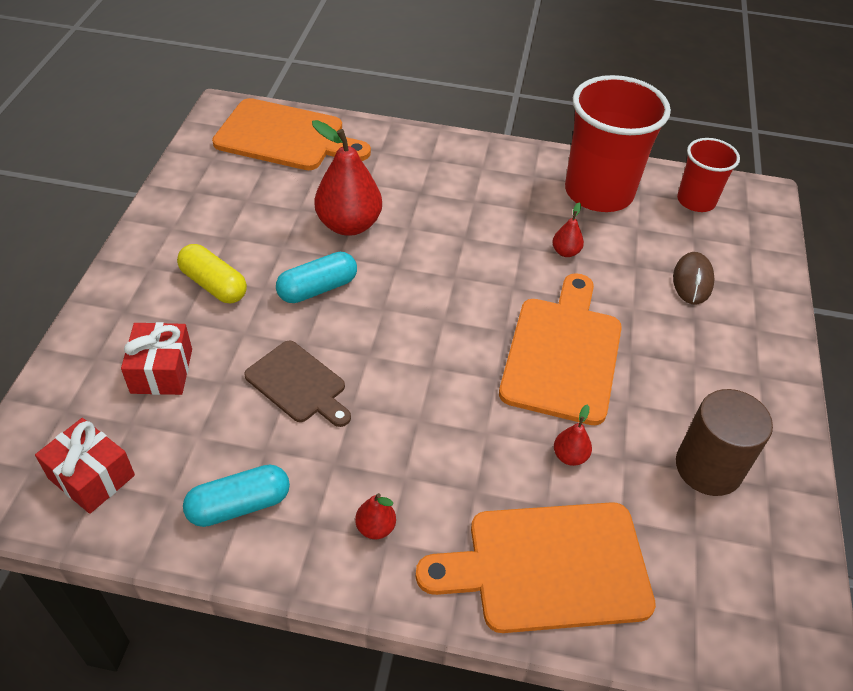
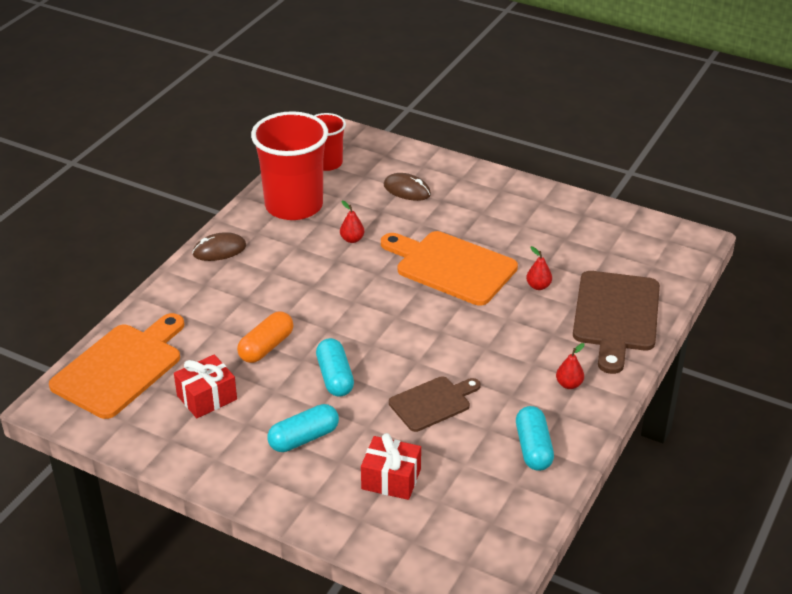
camera: 70 degrees left, 10 degrees down
red gift [35,418,135,514] -> red gift moved to [174,355,237,418]
yellow capsule [177,244,247,303] -> turquoise capsule [268,404,339,452]
red pear [312,120,382,236] -> orange capsule [237,311,293,363]
orange cutting board [416,502,656,633] -> brown cutting board [573,271,660,374]
brown cylinder [676,389,773,496] -> none
none -> brown mouse [192,232,246,261]

